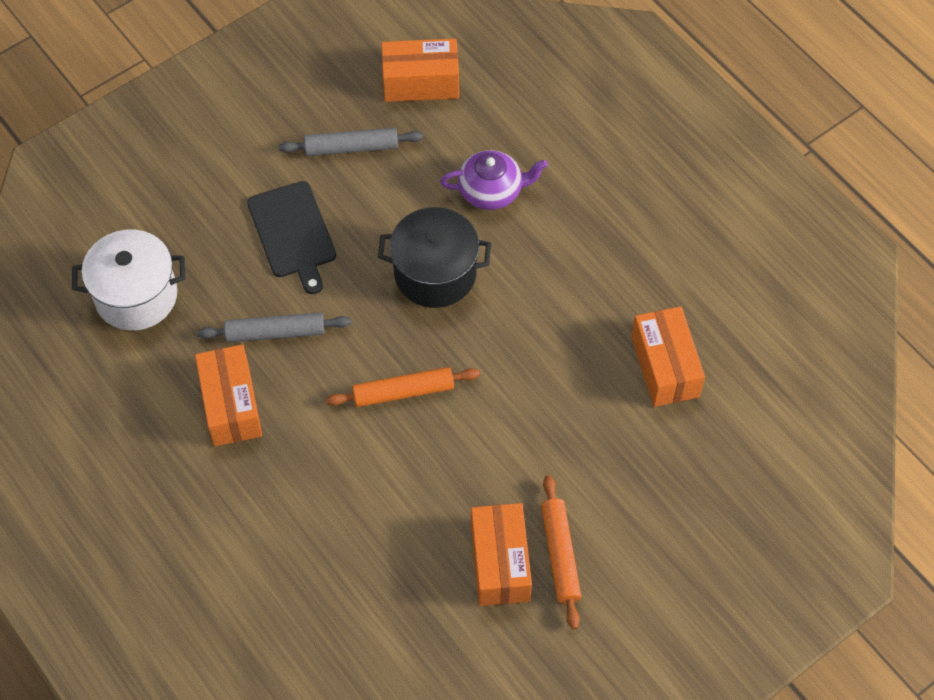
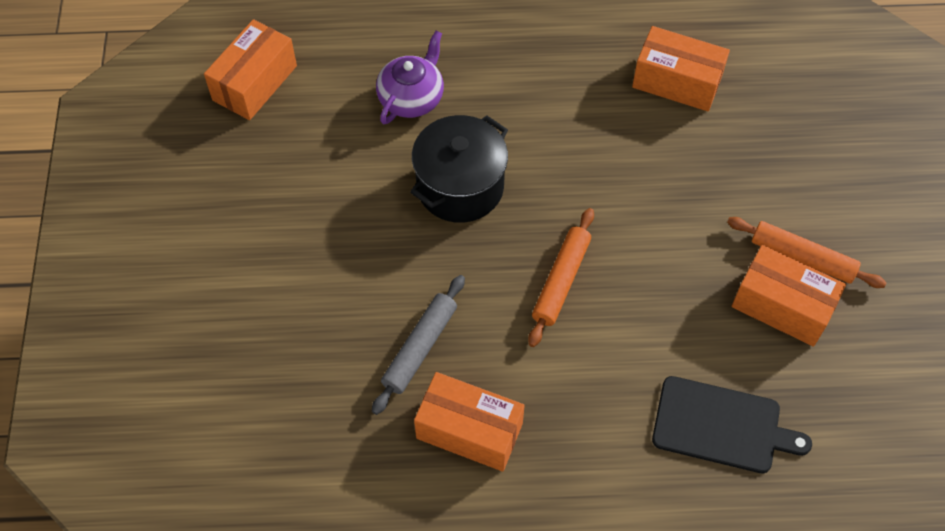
camera: 55 degrees left, 0 degrees up
white pot [72,230,185,331] -> none
black cutting board [247,181,336,294] -> black cutting board moved to [652,376,812,473]
grey rolling pin [279,128,423,156] -> none

